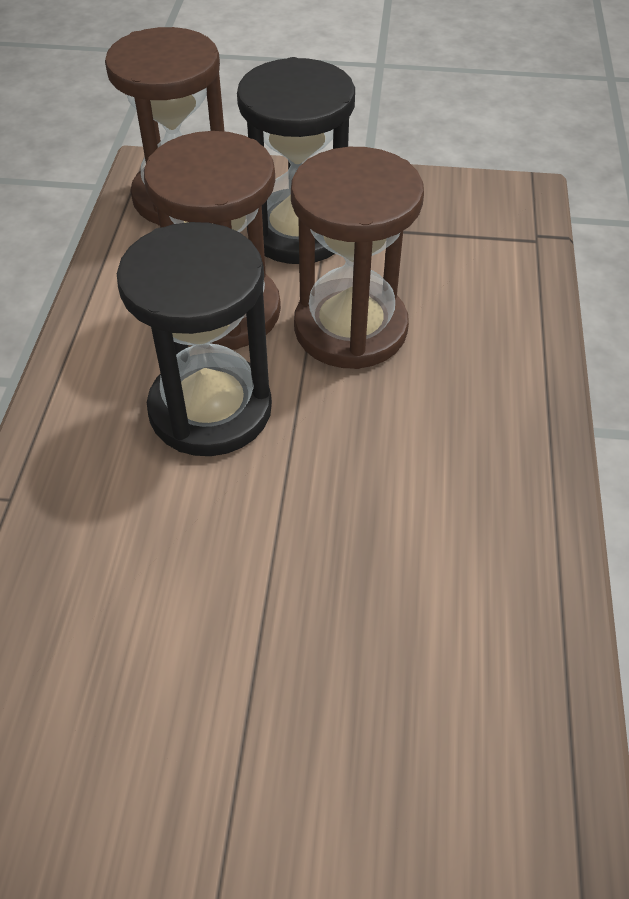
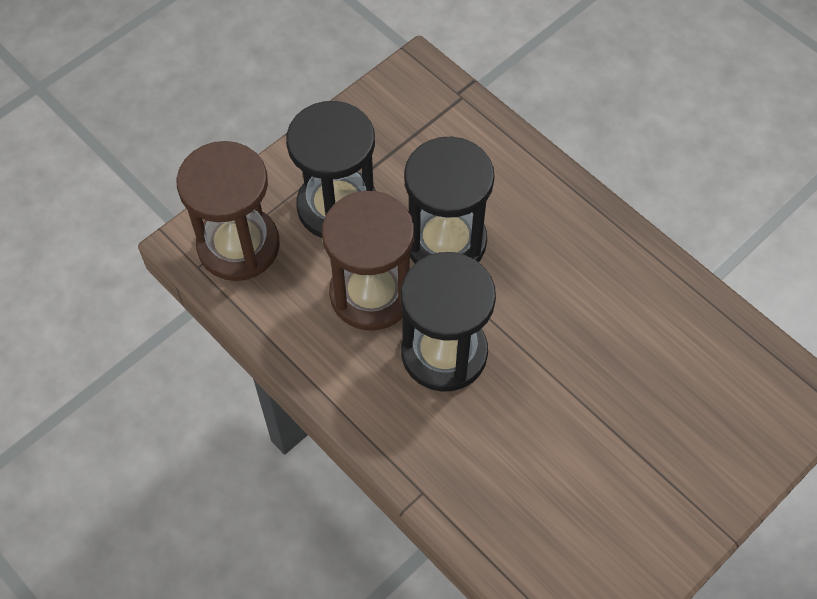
camera: 50 degrees left, 10 degrees up
brown hourglass [291,147,424,369] -> black hourglass [404,136,495,264]

